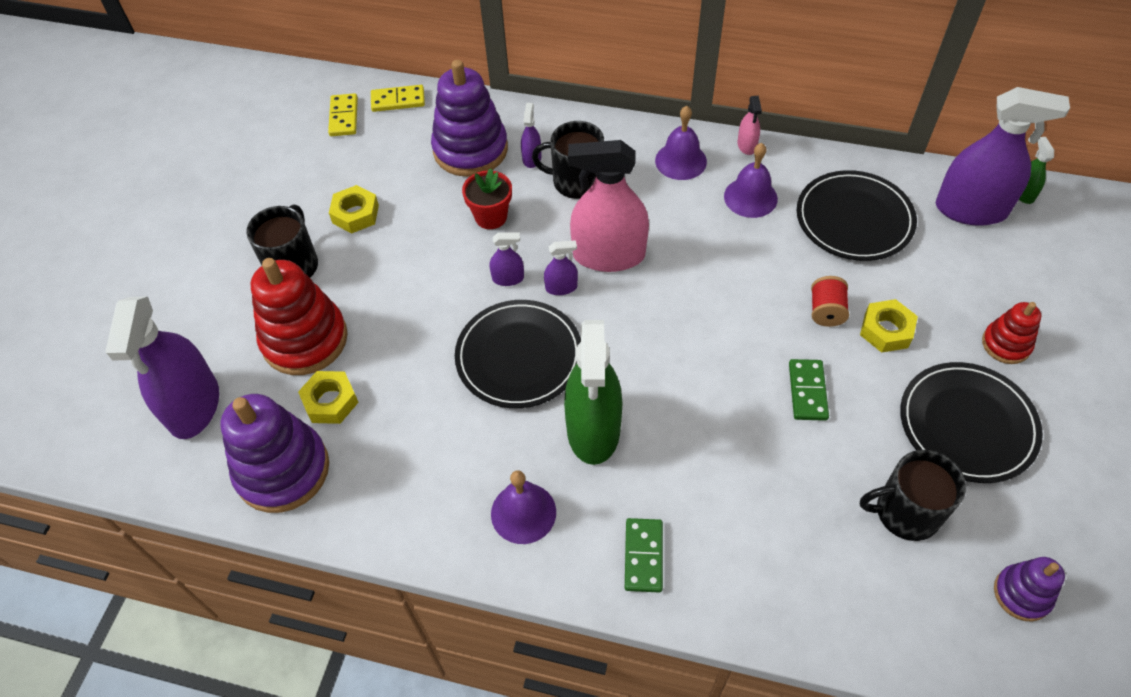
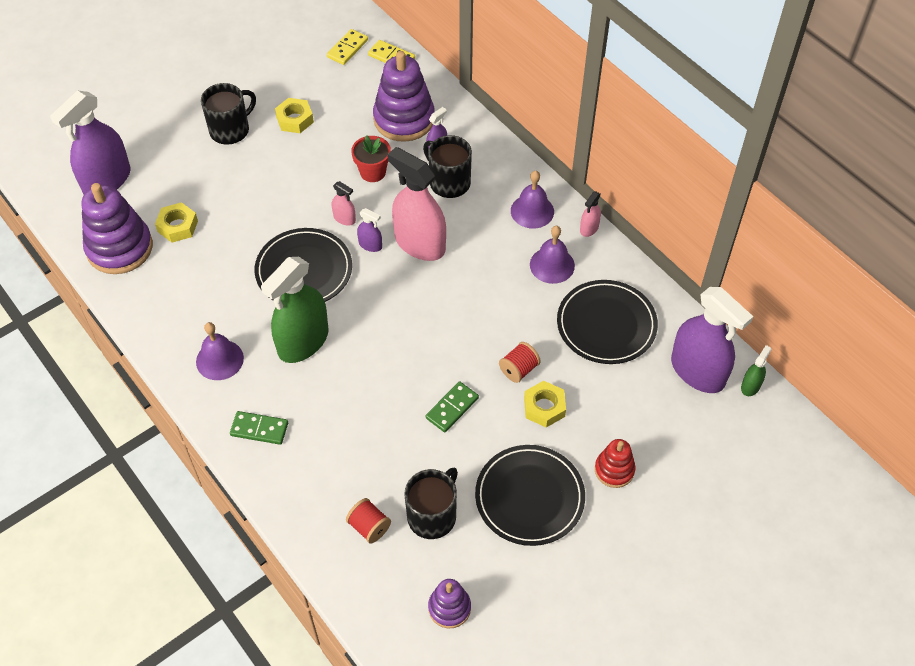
camera: 35 degrees right, 0 degrees up
red stacking toy [251,258,348,375] -> none
purple spray bottle [490,232,524,286] -> pink spray bottle [332,181,356,226]
green domino [625,518,663,592] -> green domino turned 60 degrees clockwise [230,411,288,445]
black mug [860,450,966,541] -> black mug turned 90 degrees clockwise [405,468,458,539]
none -> red spool [346,498,391,544]

